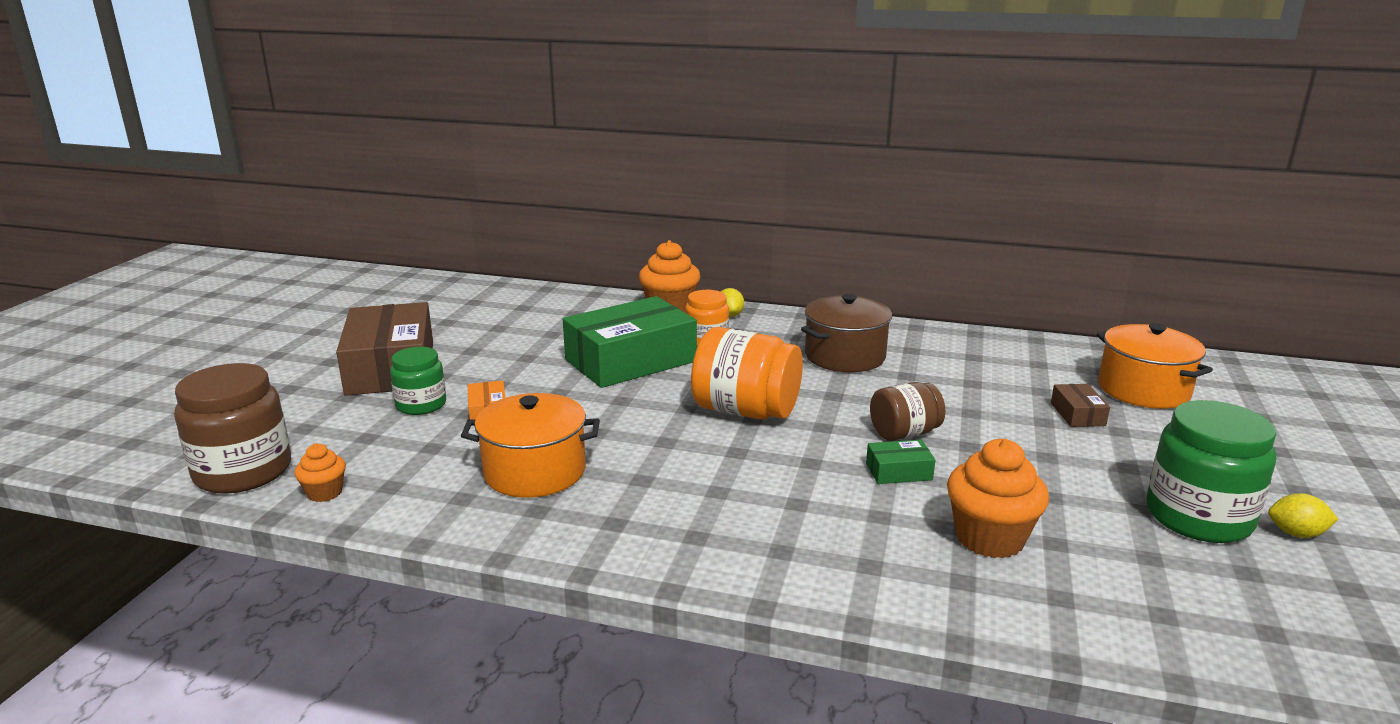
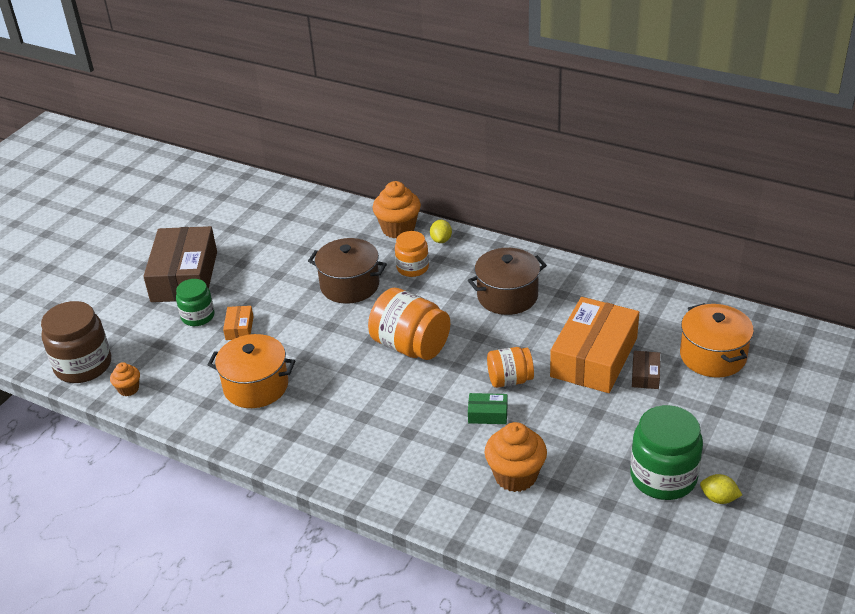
camera: 15 degrees right, 15 degrees up
green box [563,296,697,388] -> brown pot [308,238,387,304]
brown jar [870,382,945,441] -> orange jar [487,347,534,388]
none -> orange box [550,297,639,393]

